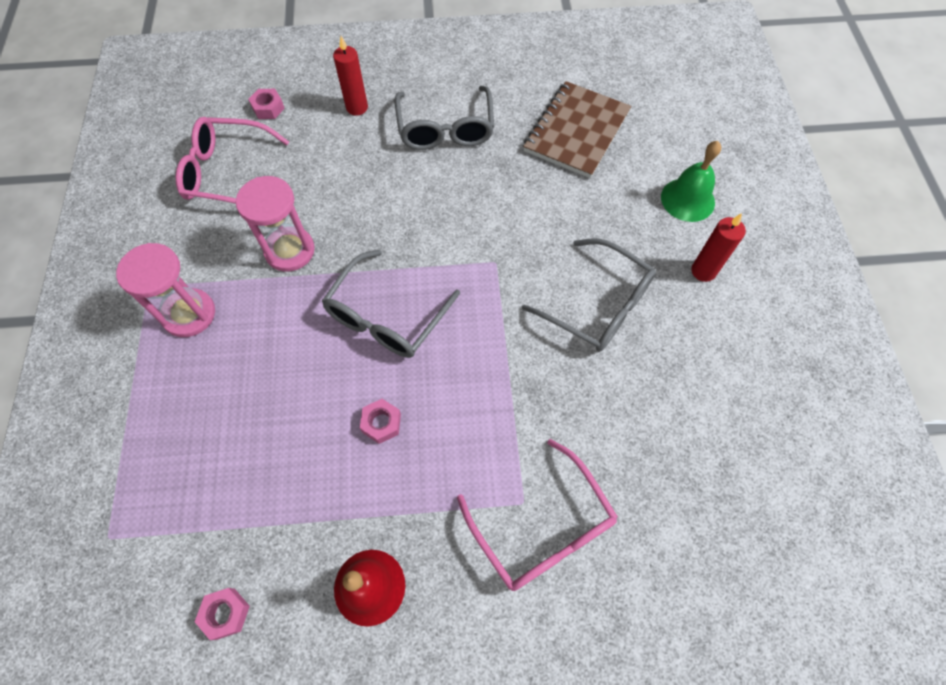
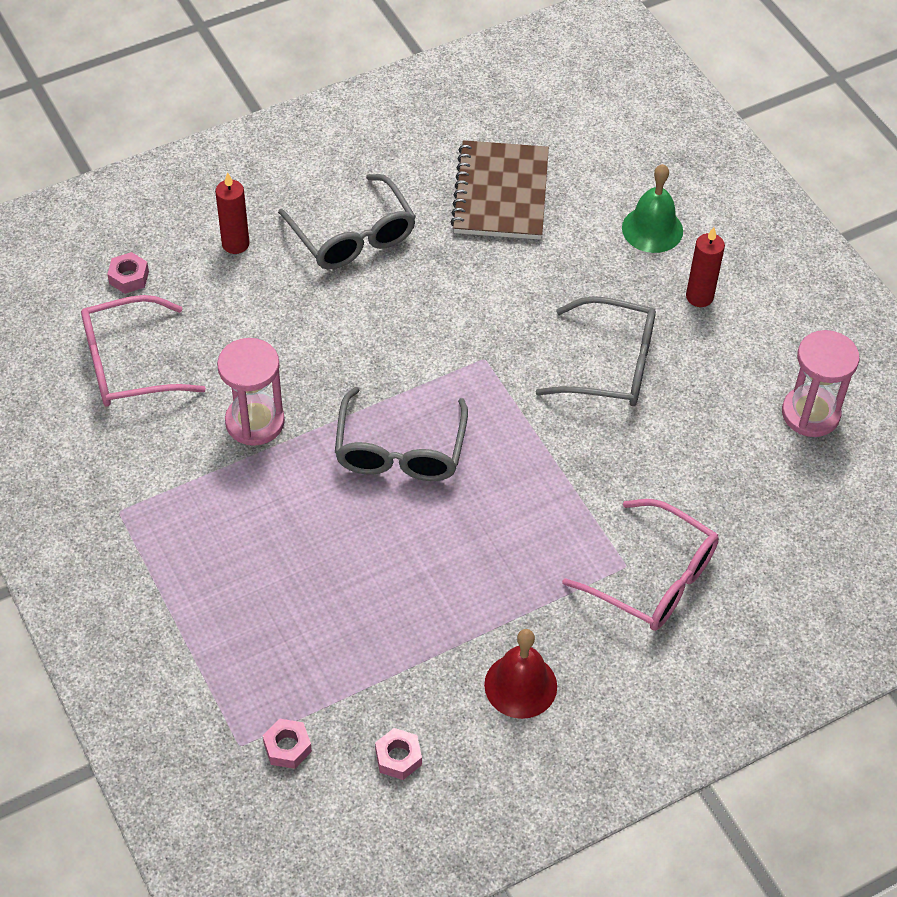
camera: 25 degrees left, 10 degrees down
pink hourglass [116,243,215,337] -> pink hourglass moved to [782,330,859,437]
pink nut [360,399,401,444] -> pink nut moved to [263,719,312,769]

